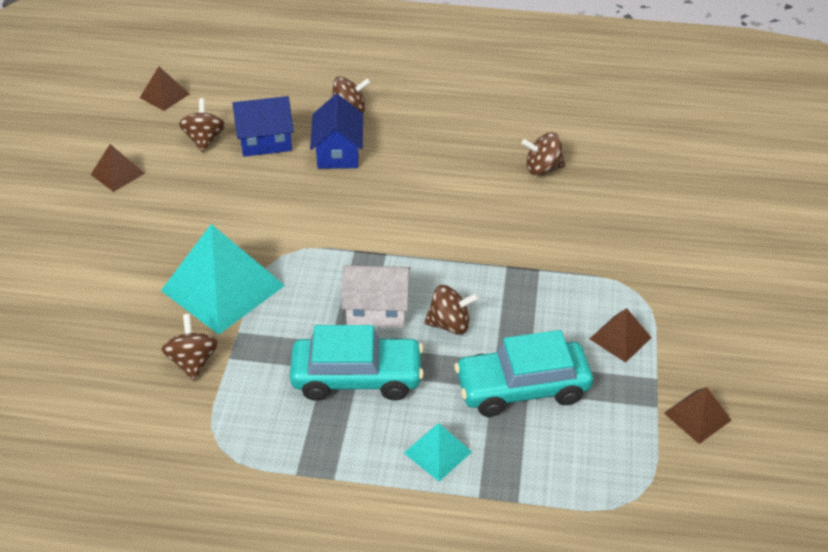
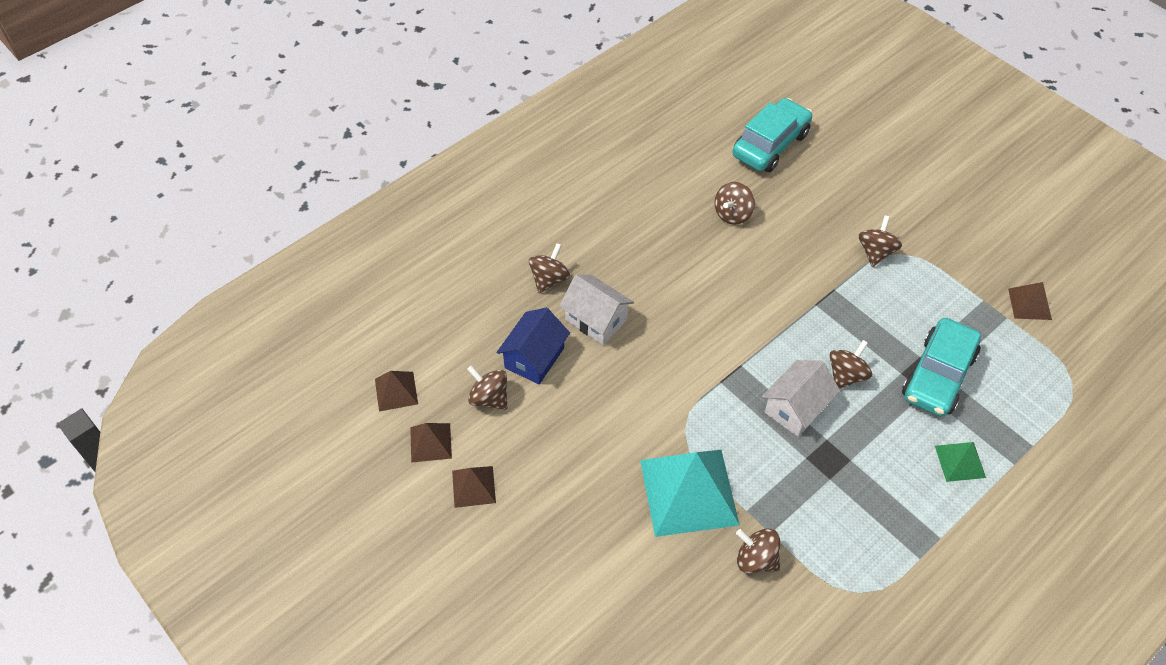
camera: 50 degrees left, 10 degrees up
turquoise car [290,325,424,401] -> turquoise car moved to [732,98,813,172]
blue house [310,94,363,169] -> white house [559,274,634,345]
turquoise pyramid [404,423,472,481] -> green pyramid [935,442,986,482]
brown pyramid [590,308,652,363] -> brown pyramid moved to [410,423,452,463]
none -> brown spinning top [858,215,902,267]

